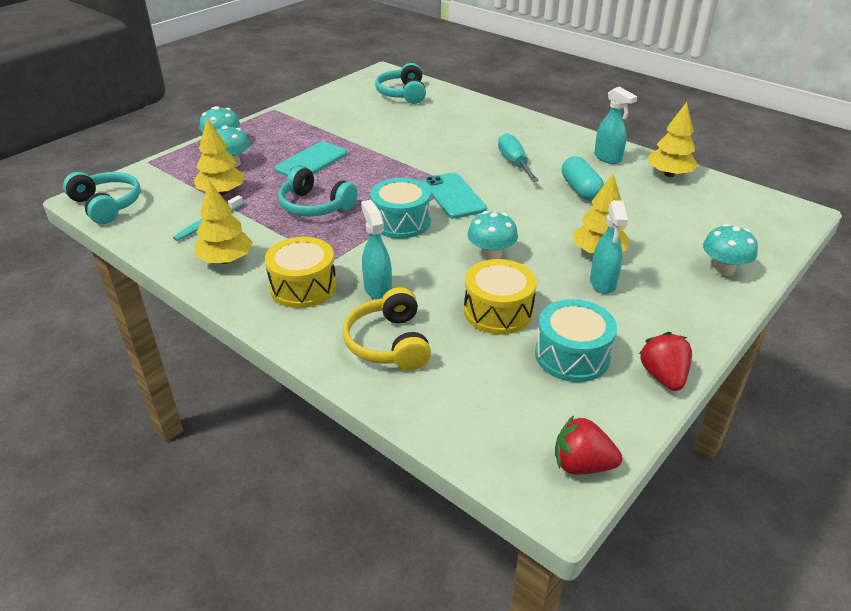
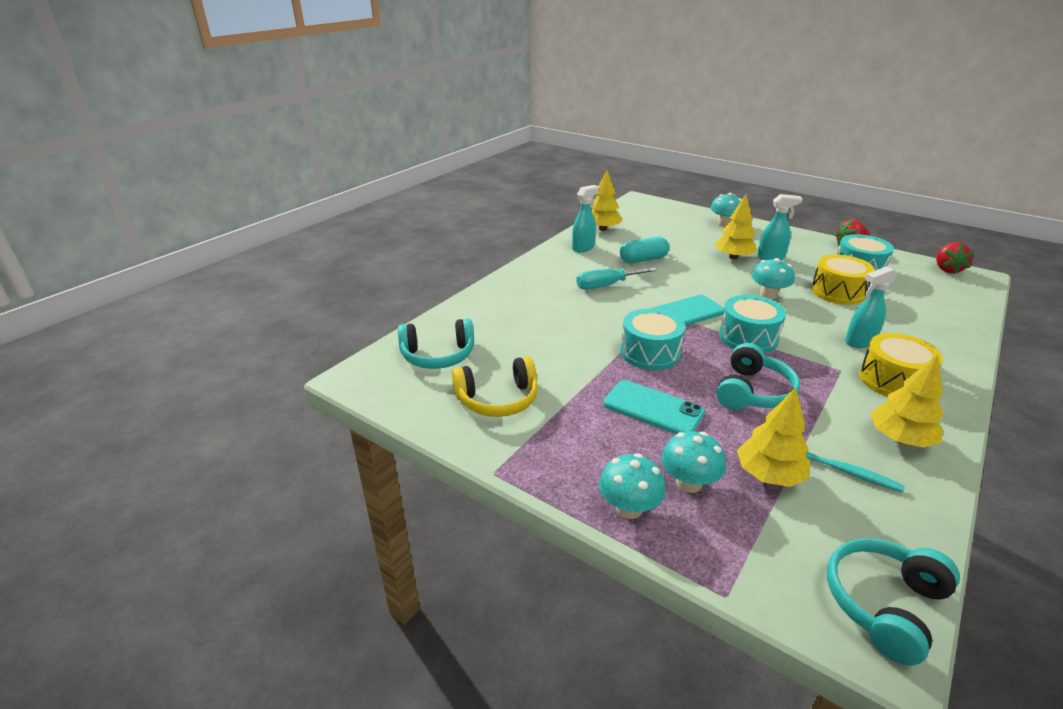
camera: 95 degrees left, 5 degrees down
yellow headphones [343,287,431,370] -> yellow headphones moved to [452,356,538,417]
none -> turquoise drum [620,308,685,370]

